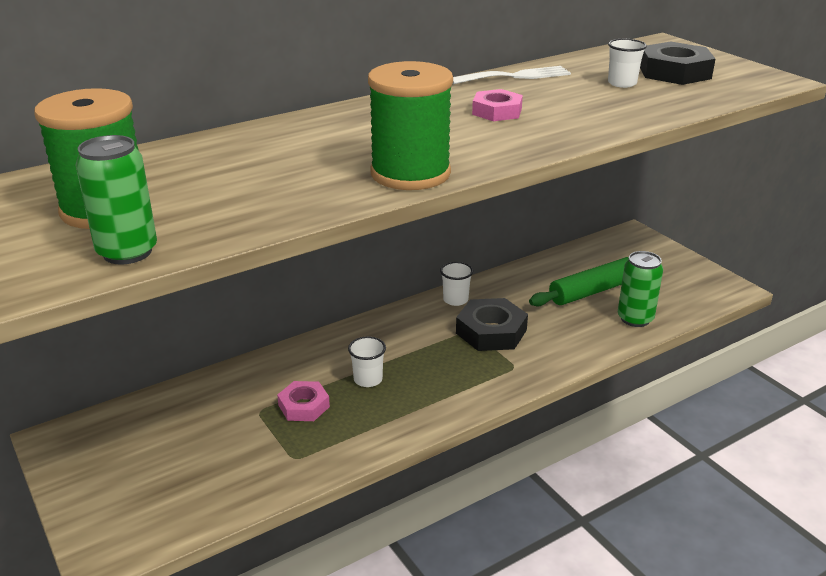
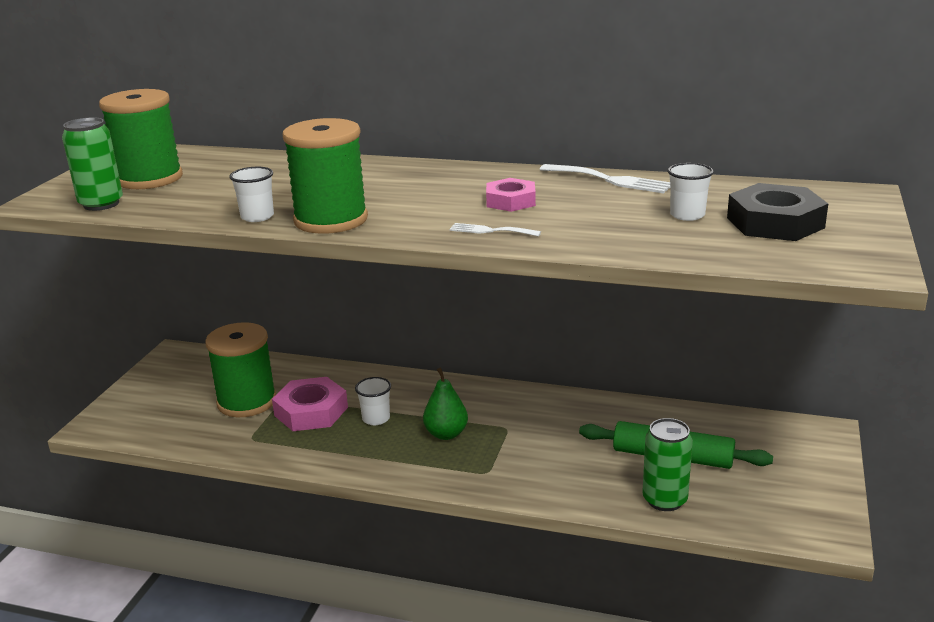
camera: 50 degrees right, 5 degrees down
pink nut [277,381,330,421] -> pink nut [272,377,348,431], size x1.57
white cup [440,262,473,306] -> white cup moved to [229,167,274,222]
black nut [456,298,528,351] -> none
none -> green spool [205,322,276,417]
none -> green pear [423,367,468,440]
none -> white fork [449,223,541,237]

